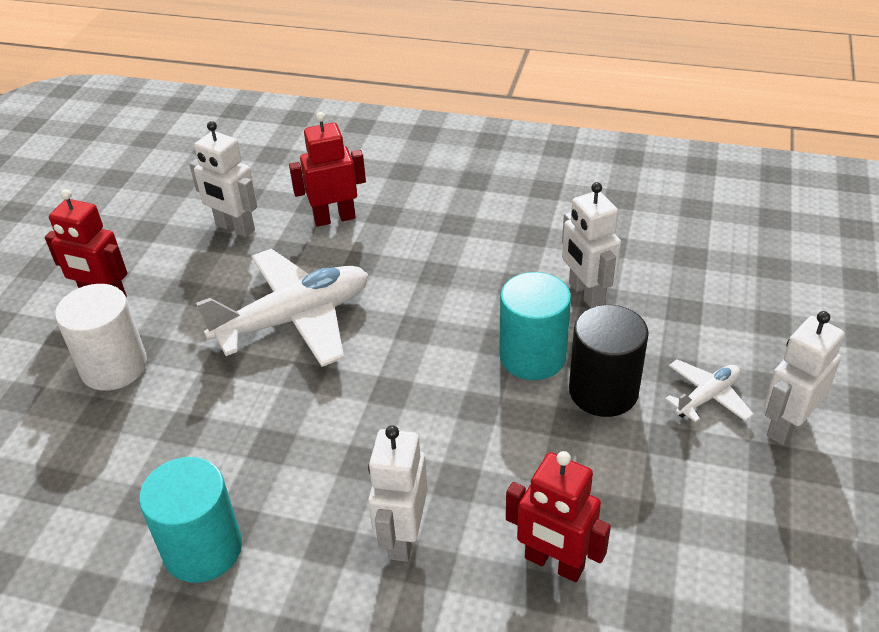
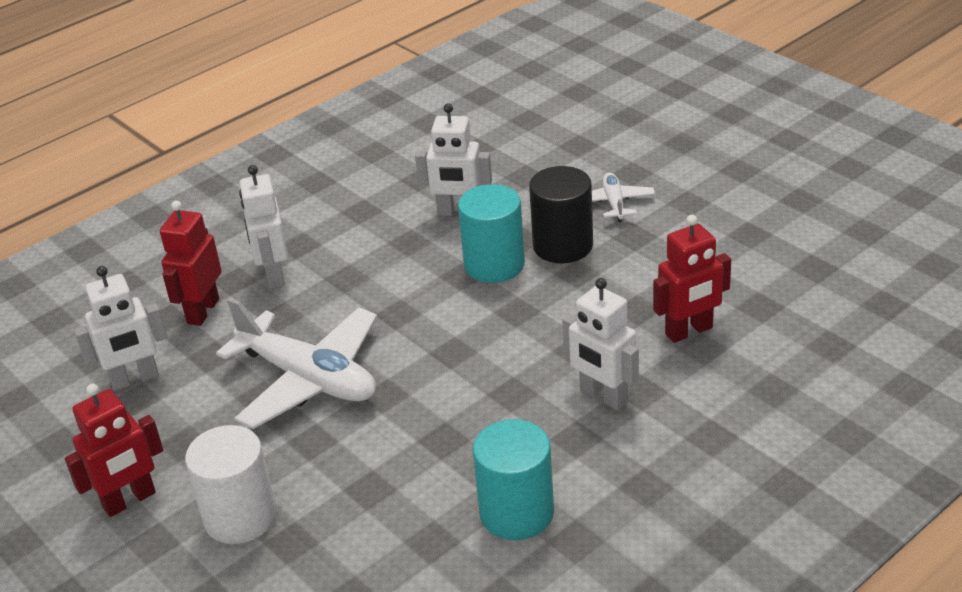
camera: 55 degrees left, 5 degrees down
white plane [196,249,368,367] -> white plane turned 120 degrees clockwise [216,298,377,429]
white robot [764,311,845,445] -> white robot moved to [239,165,288,289]

